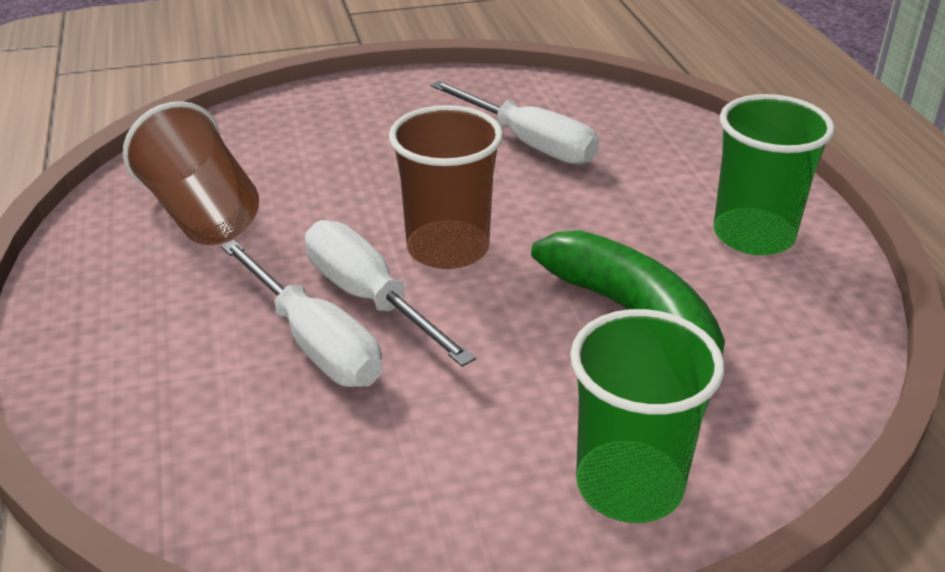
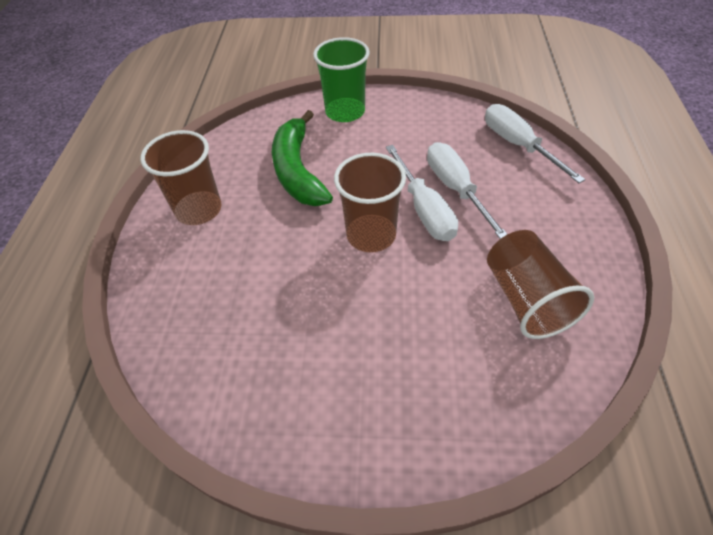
camera: 160 degrees left, 15 degrees up
white screwdriver [431,81,599,165] -> white screwdriver moved to [485,104,585,183]
green cup [714,94,835,255] -> brown cup [140,130,221,225]

